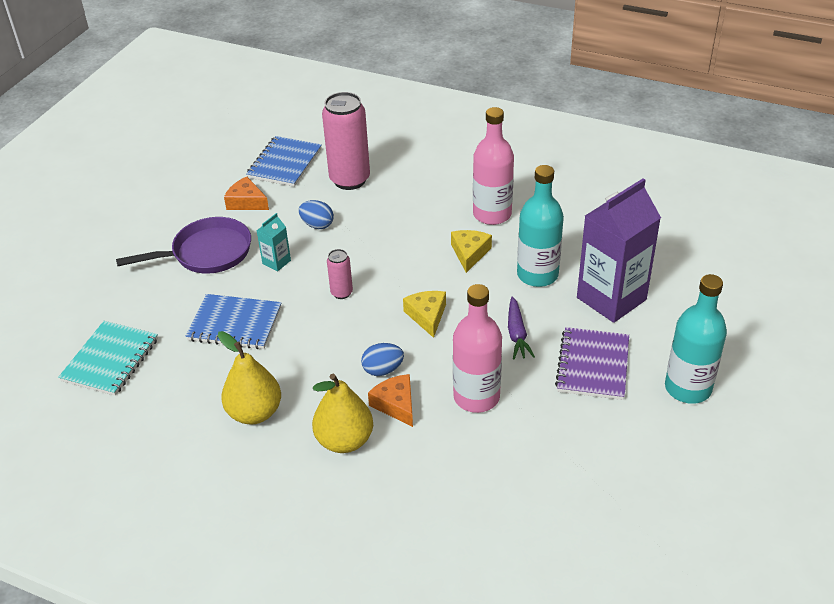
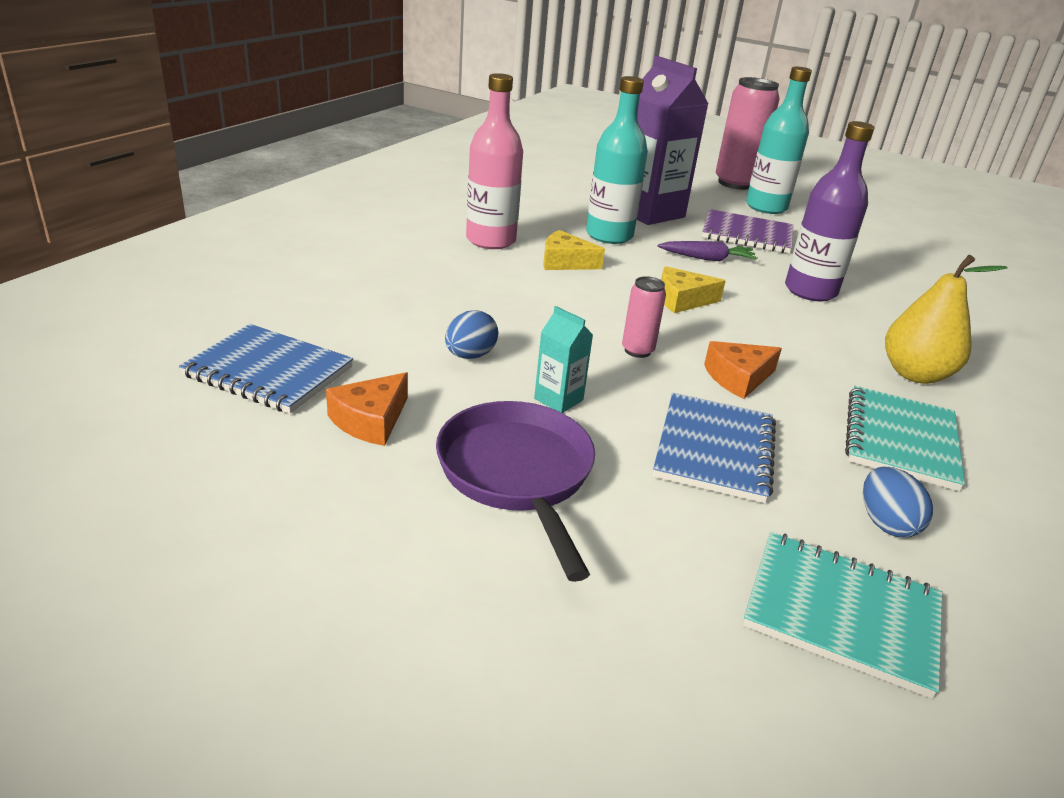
camera: 90 degrees left, 10 degrees down
yellow pear [218,331,281,424] -> turquoise notebook [845,386,965,491]
pink can [322,92,370,190] -> pink can moved to [716,77,780,190]
blue egg [361,343,404,376] -> blue egg moved to [863,466,933,538]
orange cheese [368,374,413,427] -> orange cheese moved to [704,341,782,399]
pink bottle [453,284,502,413] -> purple bottle [785,121,874,302]

